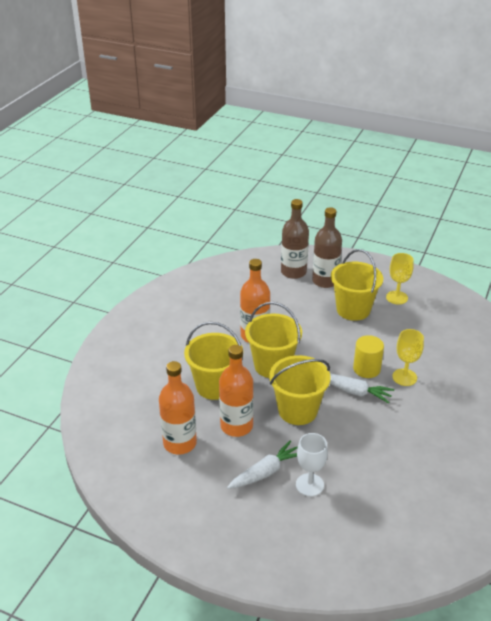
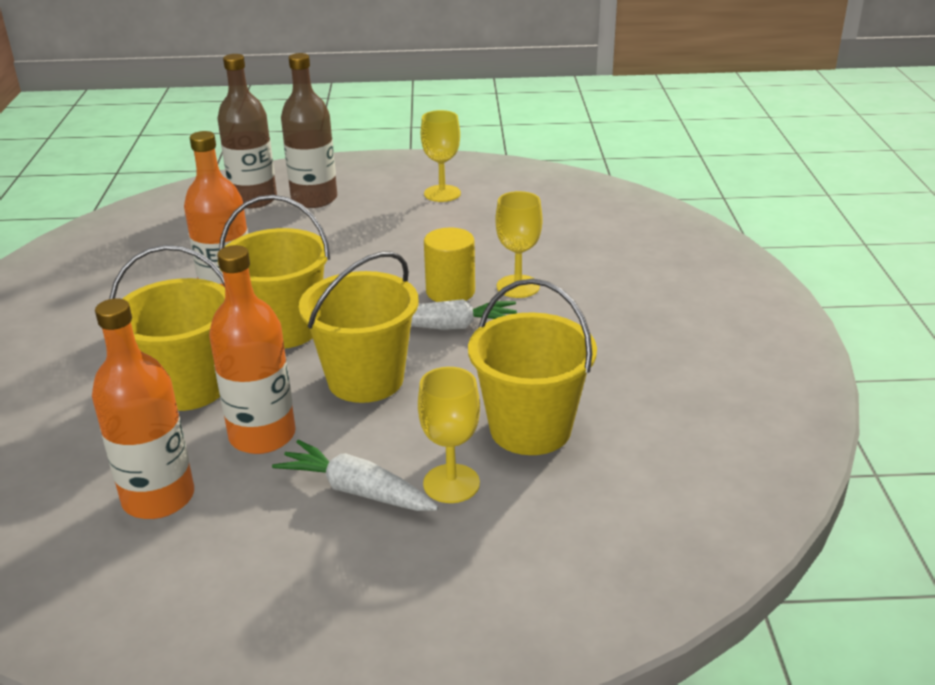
camera: 25 degrees left, 5 degrees down
white carrot [227,440,298,489] -> white carrot turned 90 degrees counterclockwise [272,440,439,511]
white goblet [296,433,328,497] -> yellow goblet [418,367,480,503]
yellow bucket [331,249,383,321] -> yellow bucket moved to [468,279,597,455]

